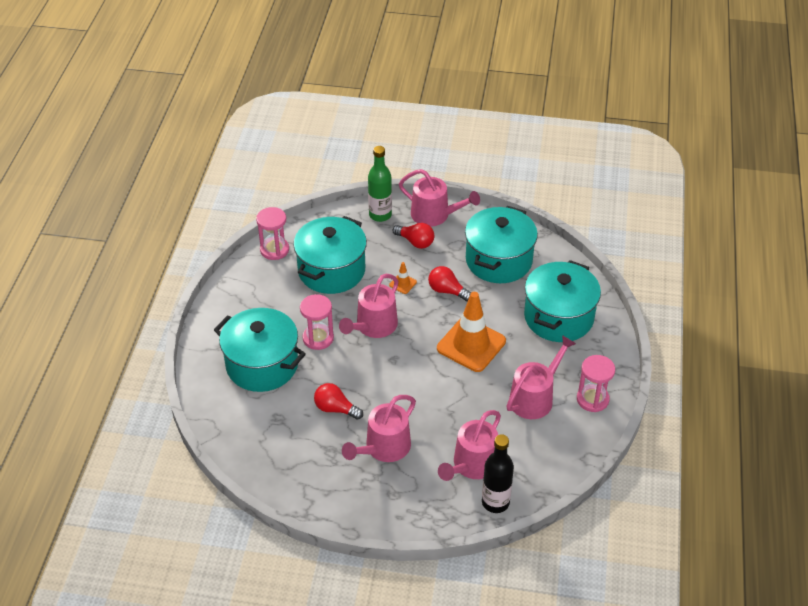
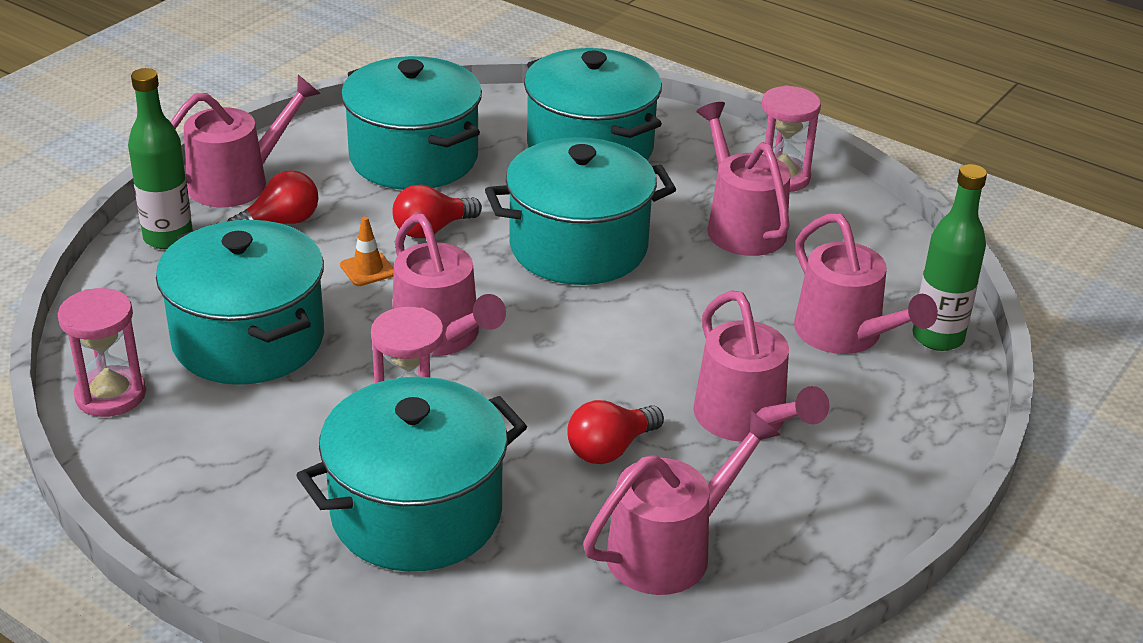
camera: 65 degrees left, 10 degrees down
orange traffic cone [437,292,506,372] -> turquoise pot [485,137,676,285]
black bottle [482,434,514,513] -> green bottle [912,164,987,351]
none -> pink watering can [583,411,781,595]

